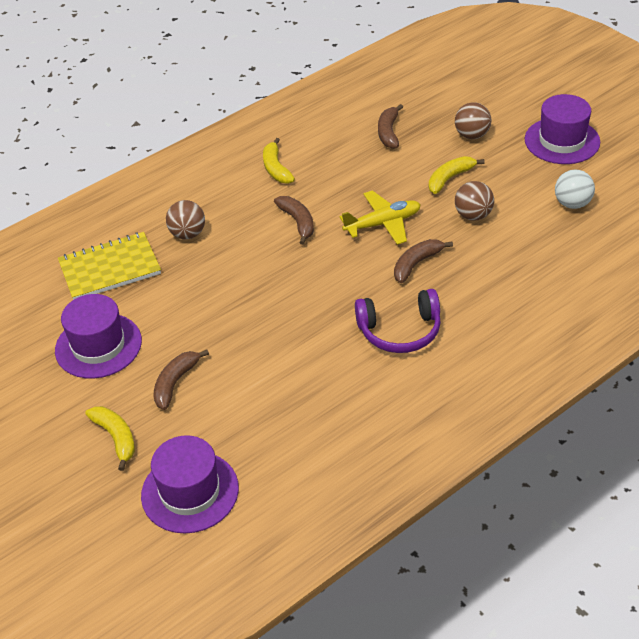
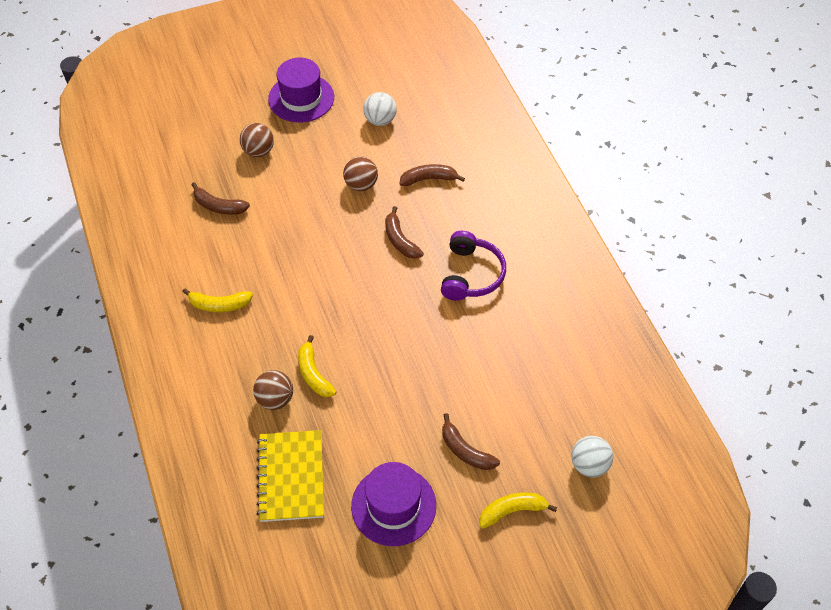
camera: 75 degrees left, 10 degrees up
purple hat [141,435,239,533] -> white ball [571,436,613,477]
brown banana [274,196,314,245] -> brown banana moved to [399,164,465,186]
yellow plane [340,190,421,245] -> none
yellow banana [429,156,485,194] -> yellow banana moved to [298,335,336,397]

